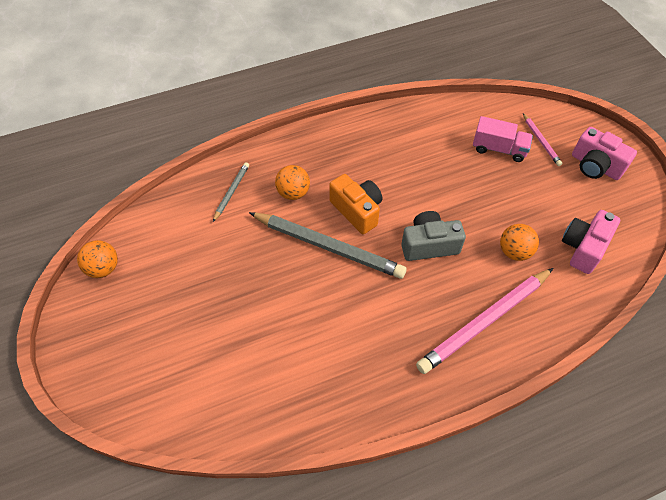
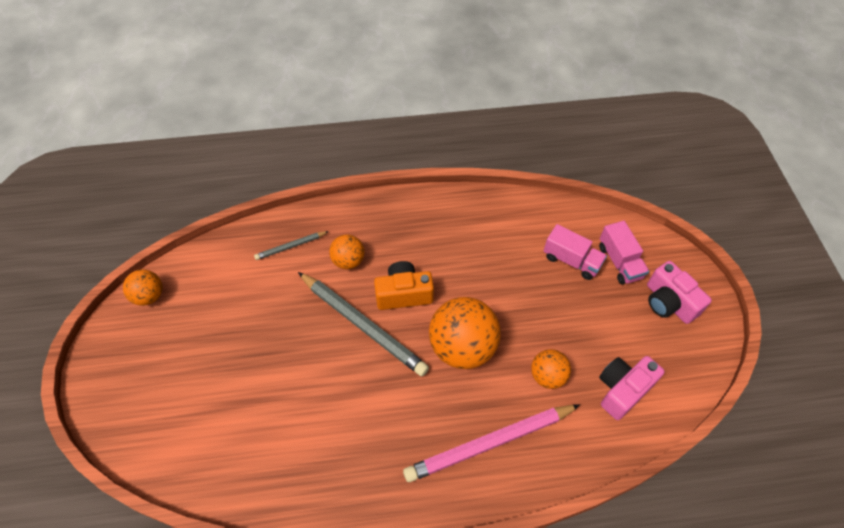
camera: 15 degrees right, 0 degrees up
grey pencil [213,162,249,222] -> grey pencil turned 150 degrees counterclockwise [254,231,329,260]
orange camera [329,174,382,234] -> orange camera turned 75 degrees counterclockwise [374,261,434,310]
grey camera [401,211,466,261] -> orange ball [429,297,501,369]
pink pencil [523,113,562,166] -> pink truck [599,221,649,284]

